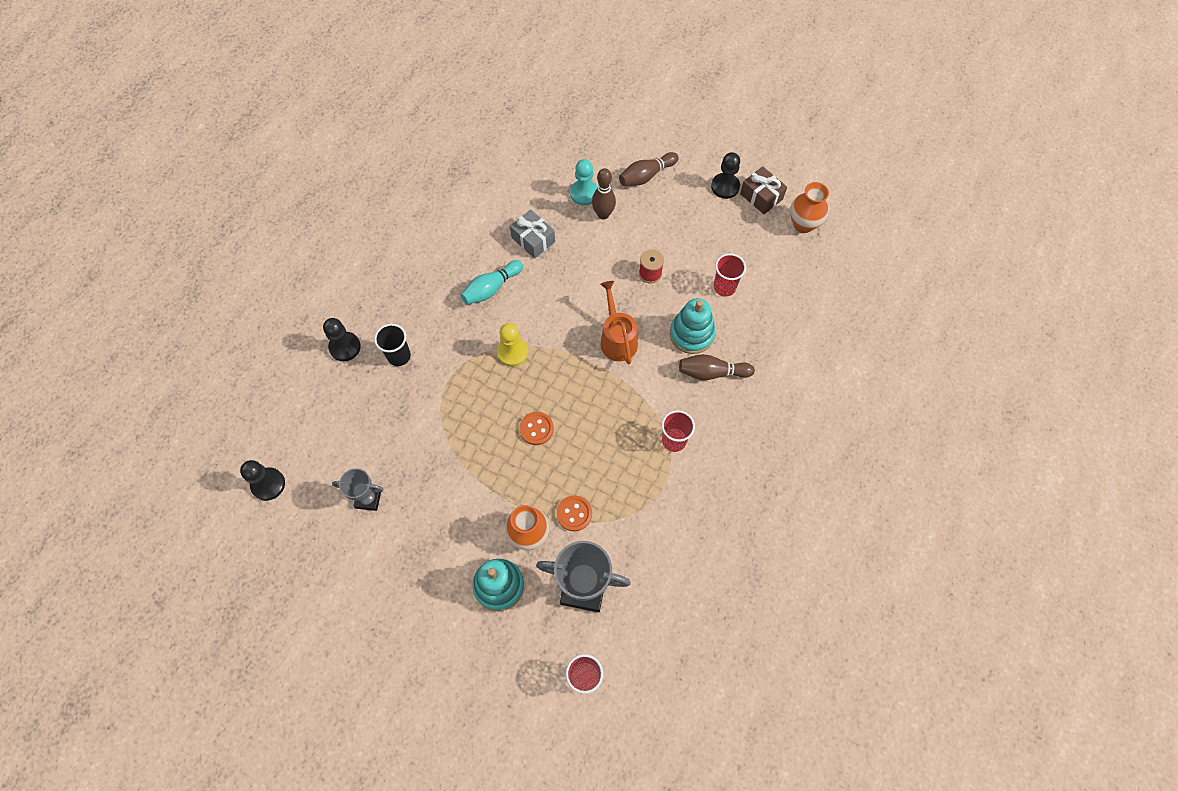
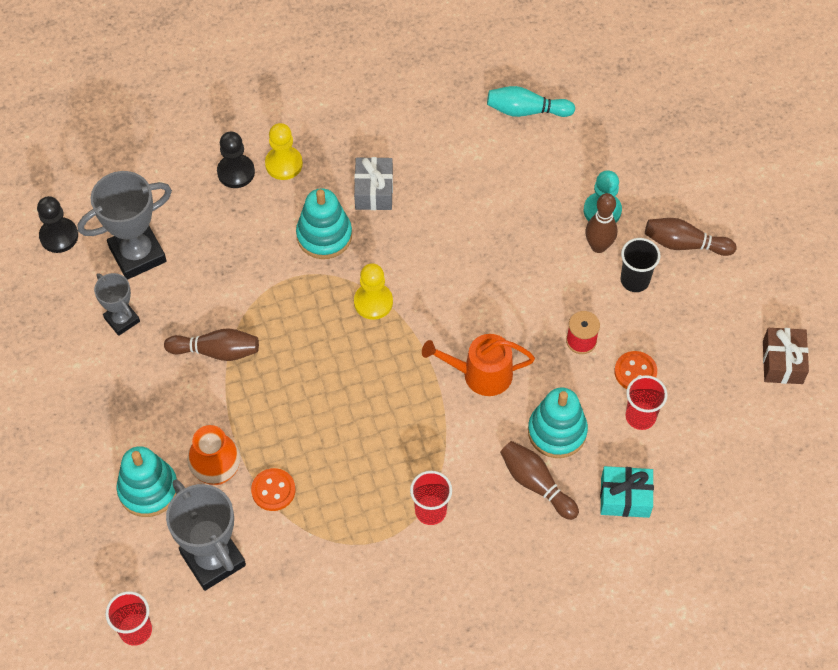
camera: 45 degrees right, 5 degrees down
black cup [374,324,411,366] -> black cup moved to [620,238,661,292]
turquoise bowling pin [461,260,523,304] -> turquoise bowling pin moved to [487,86,575,117]
grey gift [510,209,555,259] -> grey gift moved to [354,157,393,210]
orange button [519,412,554,445] -> orange button moved to [614,351,657,389]
orange watering can [601,281,638,364] -> orange watering can turned 120 degrees counterclockwise [422,334,535,396]
black pawn [711,152,740,199] -> none
orange vase [790,182,829,233] -> none
none -> grey trophy [78,171,172,280]
none -> brown bowling pin [164,328,259,361]
none -> yellow pawn [265,123,303,180]
none -> turquoise stacking toy [296,188,352,259]
none -> turquoise gift [600,466,654,518]

